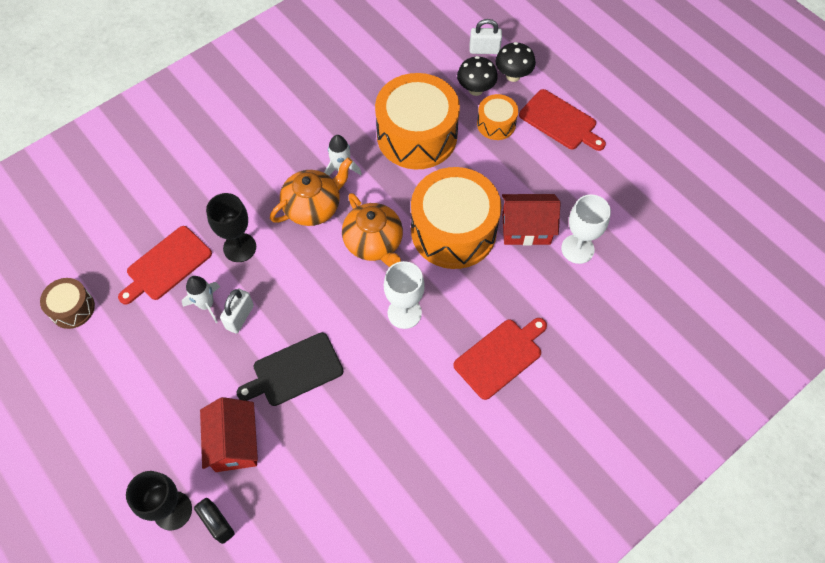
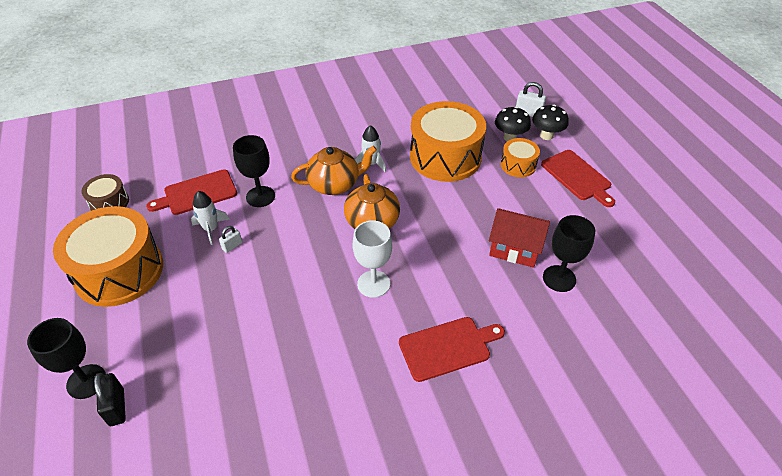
camera: 20 degrees right, 15 degrees down
red house [200,397,258,472] -> none
white padlock [220,289,254,334] -> white padlock [219,226,242,253], size x0.62
black cutting board [236,333,343,406] -> none
orange drum [411,167,501,269] -> orange drum moved to [53,206,163,307]
white goblet [561,194,611,264] -> black goblet [543,215,595,292]

